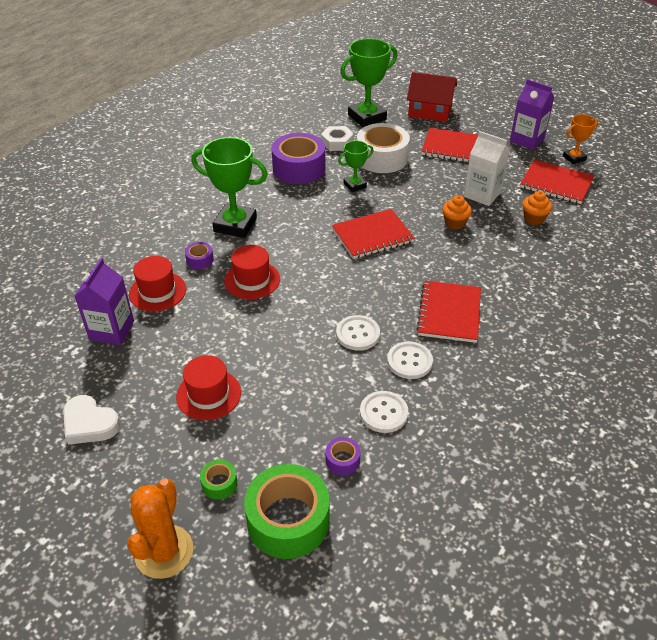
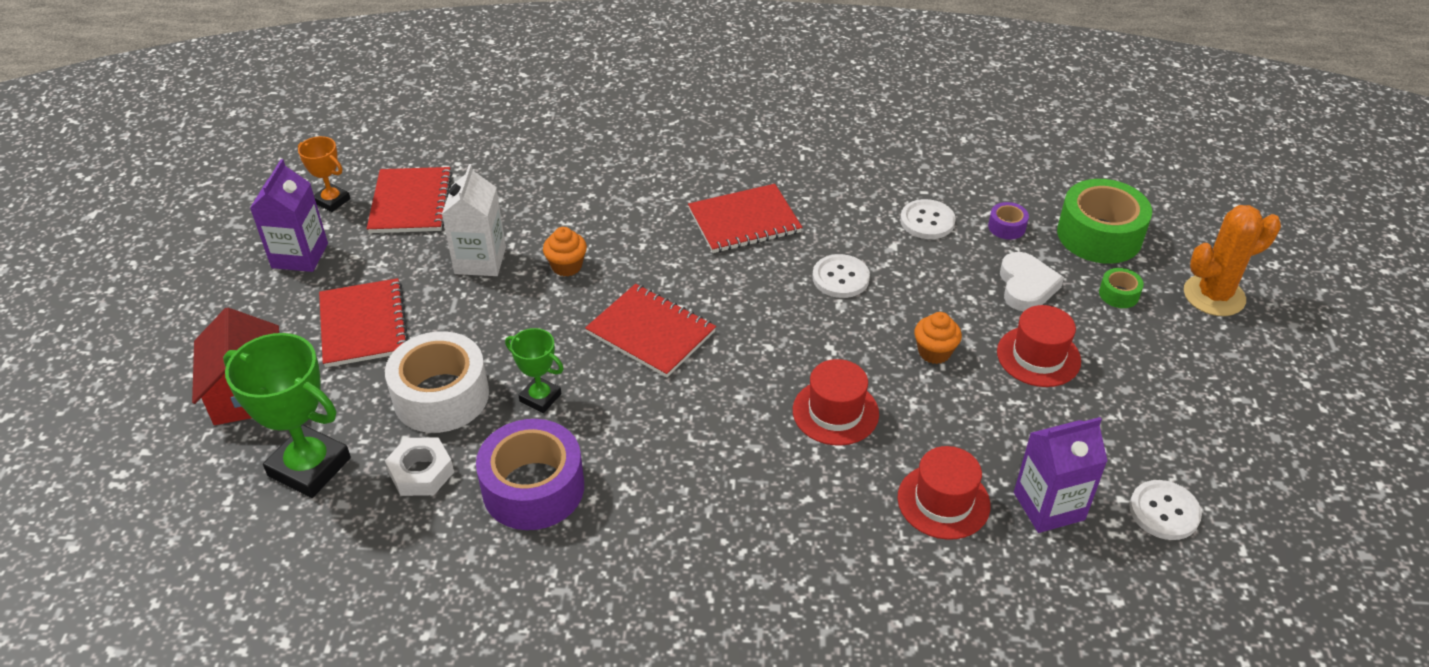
camera: 120 degrees left, 0 degrees up
white heart [63,395,120,445] -> white heart moved to [1000,252,1064,311]
purple tape [185,242,214,269] -> none
green trophy [191,137,268,238] -> none
white button [387,342,433,379] -> white button moved to [1129,480,1202,540]
orange cupcake [523,191,552,225] -> orange cupcake moved to [914,312,962,364]

